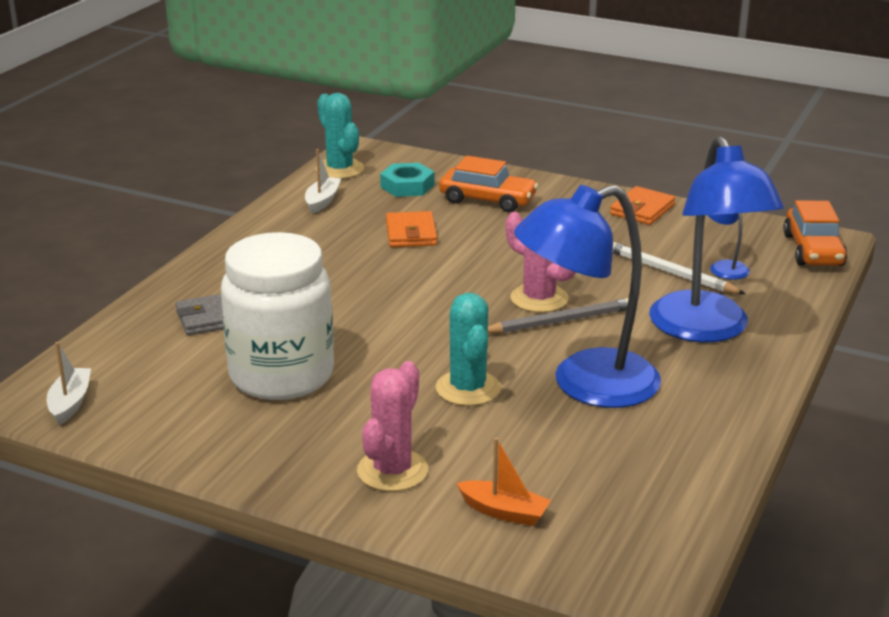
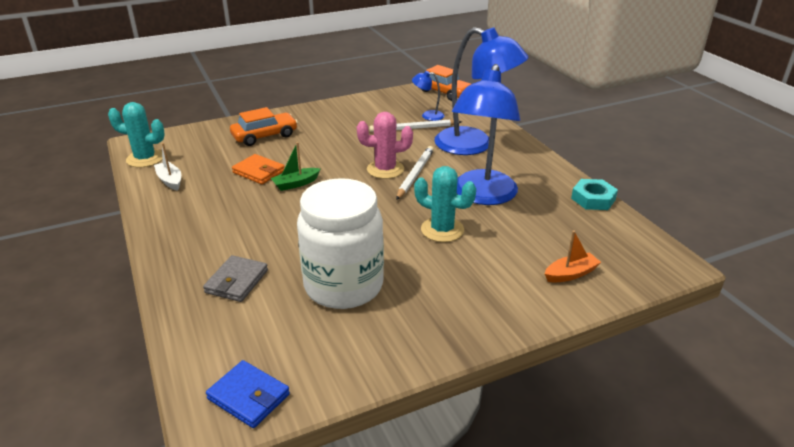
camera: 50 degrees left, 5 degrees up
white boat [47,342,91,425] -> blue wallet [206,360,290,428]
pink cactus [357,361,428,492] -> none
turquoise nut [380,163,434,197] -> turquoise nut moved to [571,179,618,210]
grey pencil [488,298,629,334] -> white pencil [396,146,434,200]
orange wallet [610,186,675,225] -> none
none -> green boat [271,142,321,191]

